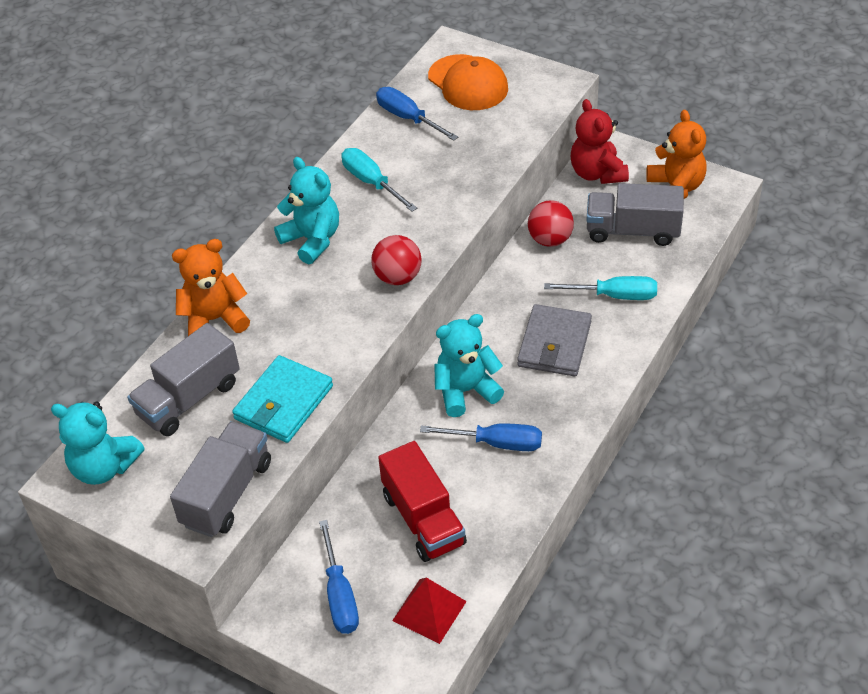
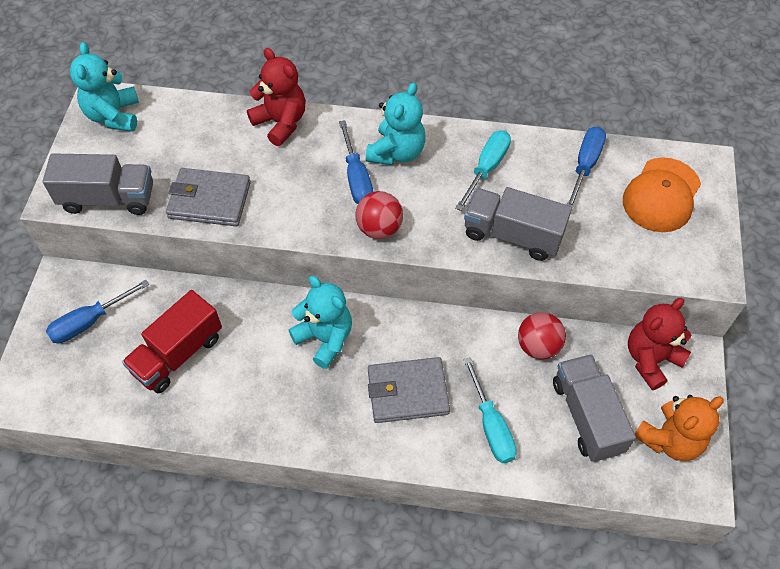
camera: 65 degrees right, 10 degrees up
grey truck [127,323,240,436] -> grey truck moved to [464,187,572,261]
orange teddy bear [172,239,250,336] -> red teddy bear [247,48,306,146]
turquoise wallet [232,355,333,443] -> grey wallet [166,168,251,226]
red pyramid [392,577,467,644] -> none
blue screwdriver [420,424,542,451] -> blue screwdriver moved to [339,120,373,204]

